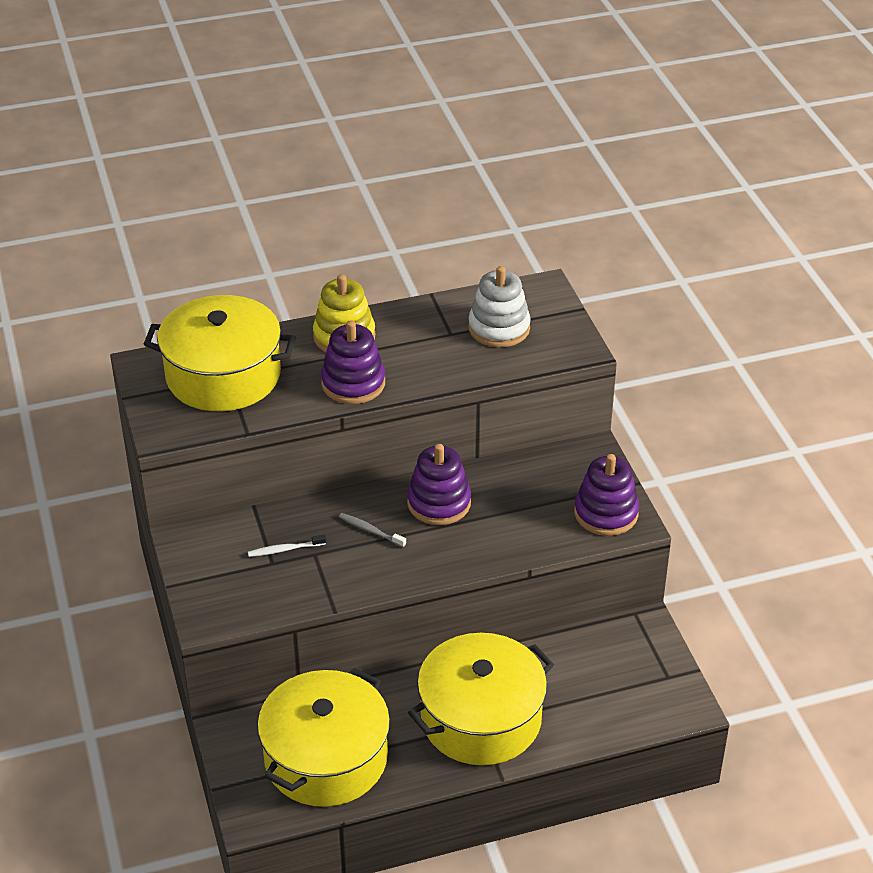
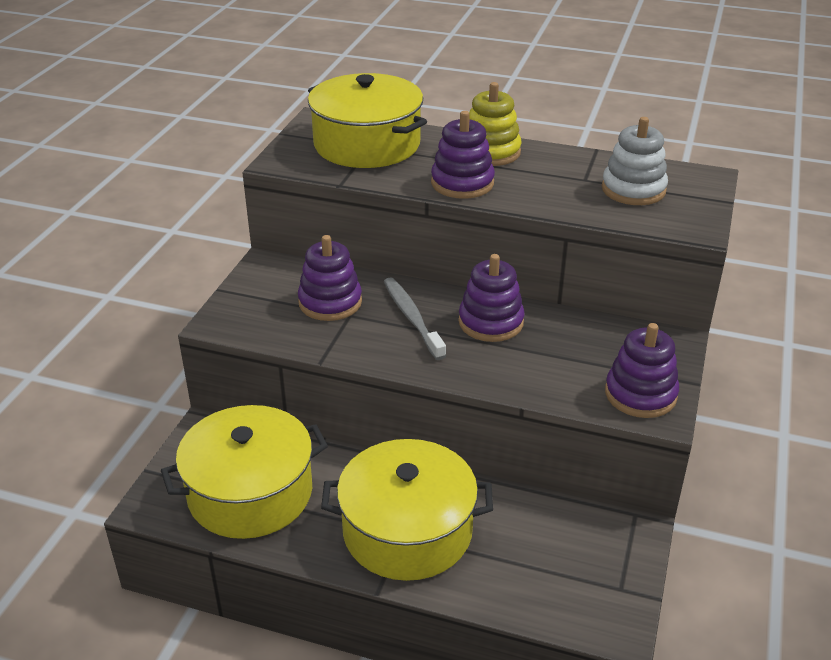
camera: 35 degrees right, 5 degrees down
white toothbrush [248,535,326,557] -> purple stacking toy [298,235,362,321]
grey toothbrush [339,513,406,548] -> grey toothbrush [384,277,446,360], size x1.77

